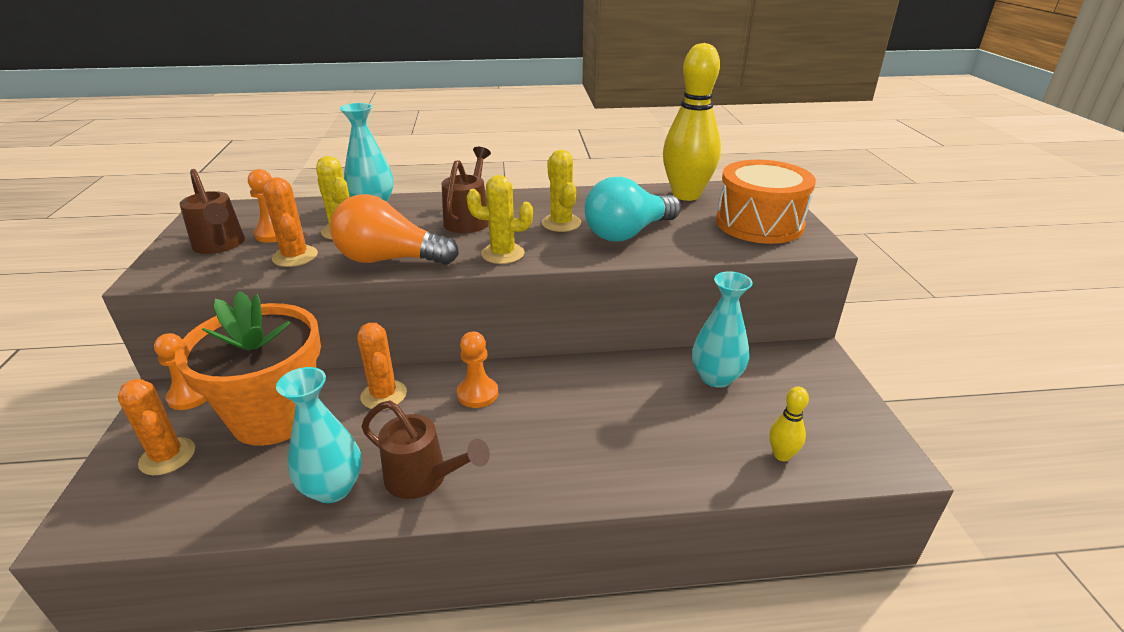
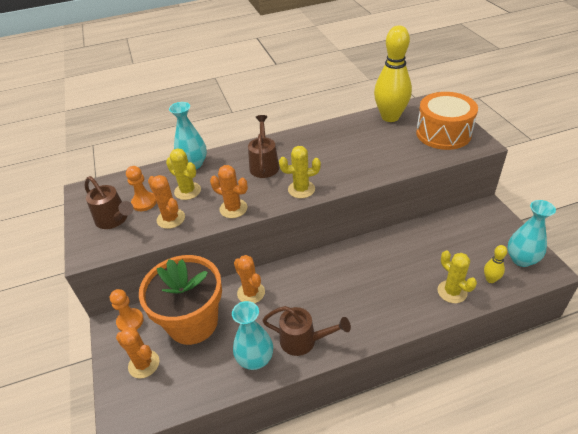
camera: 10 degrees left, 10 degrees up
orange light bulb [330,194,459,265] -> orange cactus [210,165,248,218]
orange pawn [457,331,498,408] -> none
yellow cactus [542,150,581,232] -> yellow cactus moved to [437,250,477,303]
turquoise light bulb [585,177,681,241] -> none
turquoise vase [692,271,753,388] -> turquoise vase moved to [507,200,556,267]

